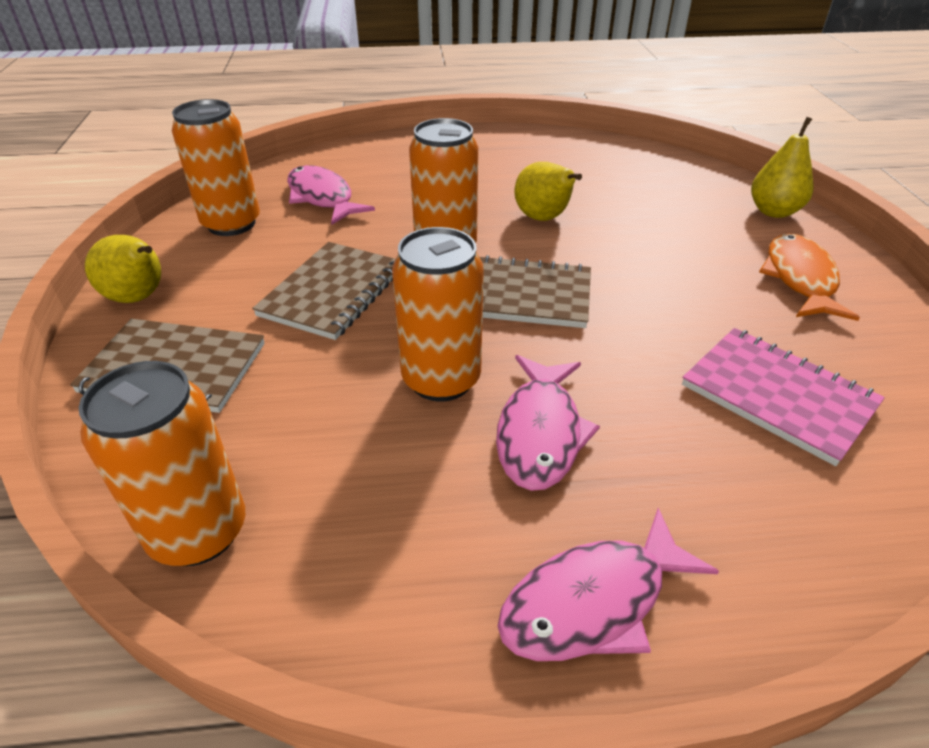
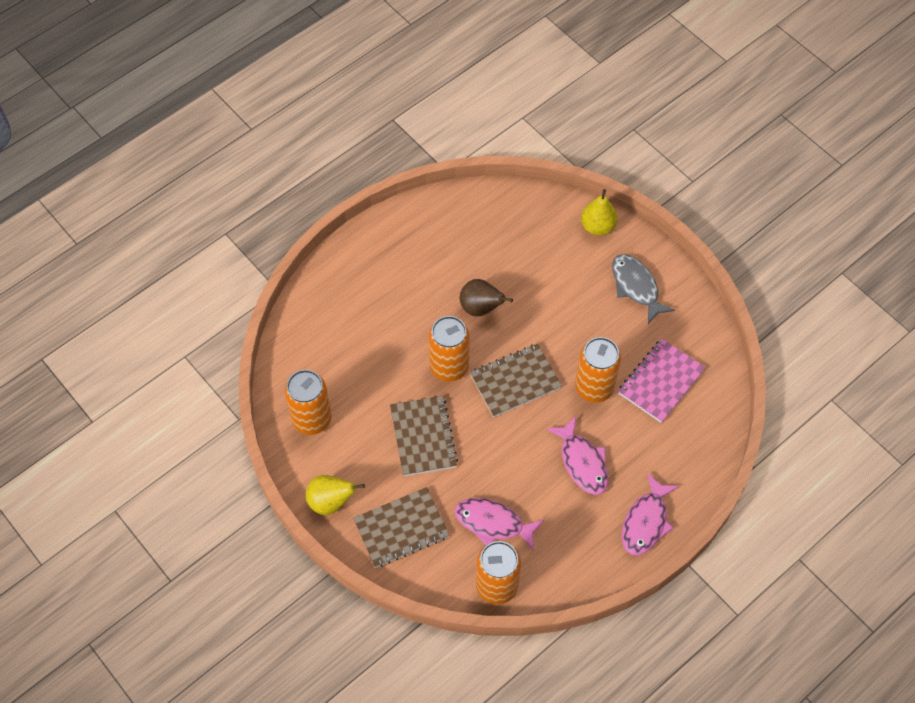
camera: 35 degrees left, 20 degrees up
pink fish [287,165,375,224] -> pink fish moved to [455,498,544,551]
orange can [392,227,484,402] -> orange can moved to [575,337,621,403]
yellow pear [515,162,582,221] -> brown pear [460,279,513,316]
pink notebook [682,328,885,466] -> pink notebook turned 60 degrees counterclockwise [618,339,706,423]
orange fish [759,233,860,321] -> grey fish [612,254,675,324]

